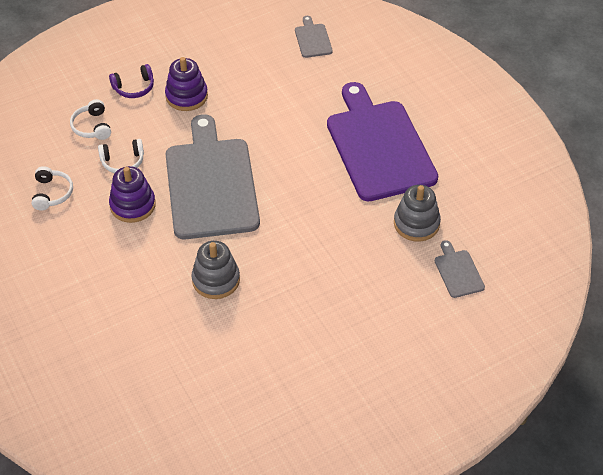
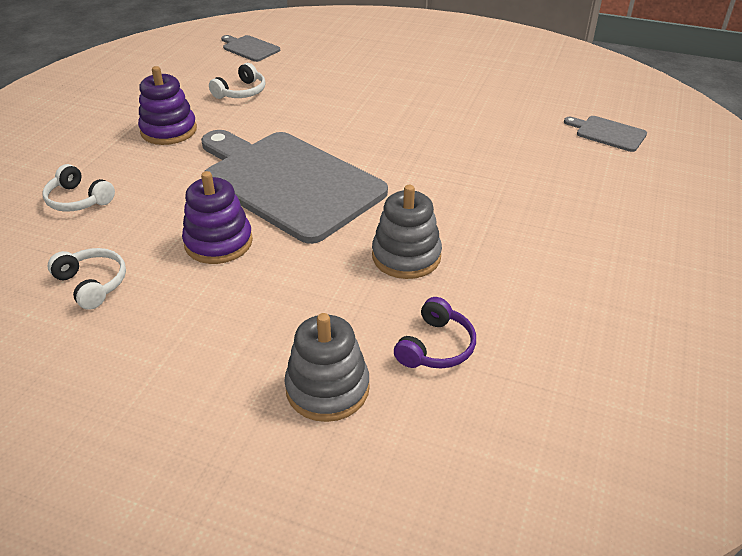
camera: 40 degrees left, 10 degrees down
white headphones [98,139,144,173] -> white headphones moved to [209,63,266,99]
purple headphones [109,64,154,98] -> purple headphones moved to [394,297,476,369]
purple cutting board [327,82,438,201] -> none
grey stacking toy [394,185,441,242] -> grey stacking toy moved to [284,313,370,422]

